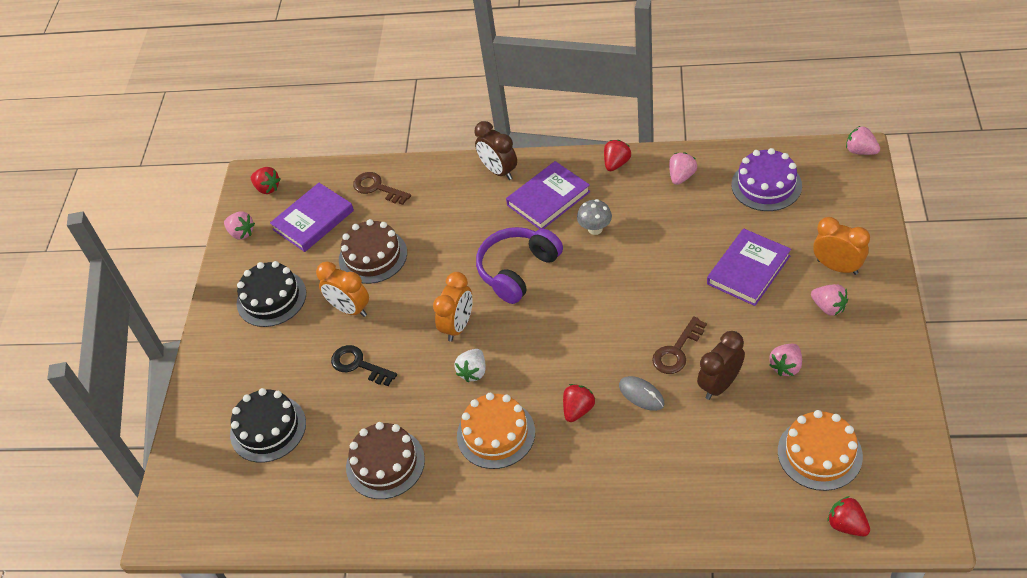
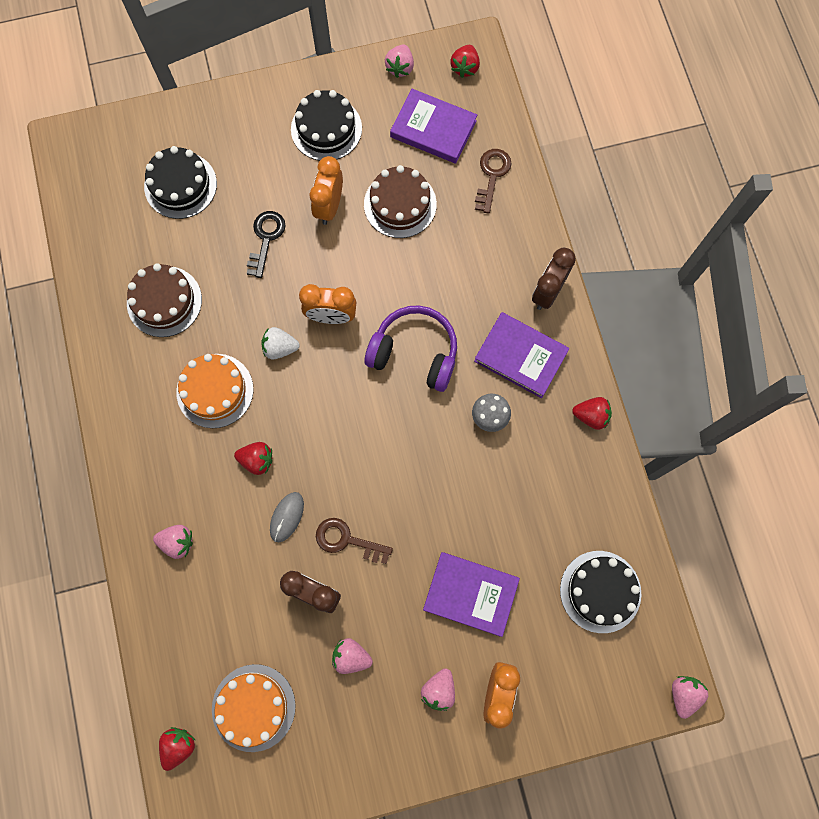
camera: 65 degrees right, 25 degrees up
pink strawberry [669,152,697,185] -> pink strawberry moved to [153,525,193,559]
purple cake [731,148,802,211] -> black cake [560,551,641,633]

